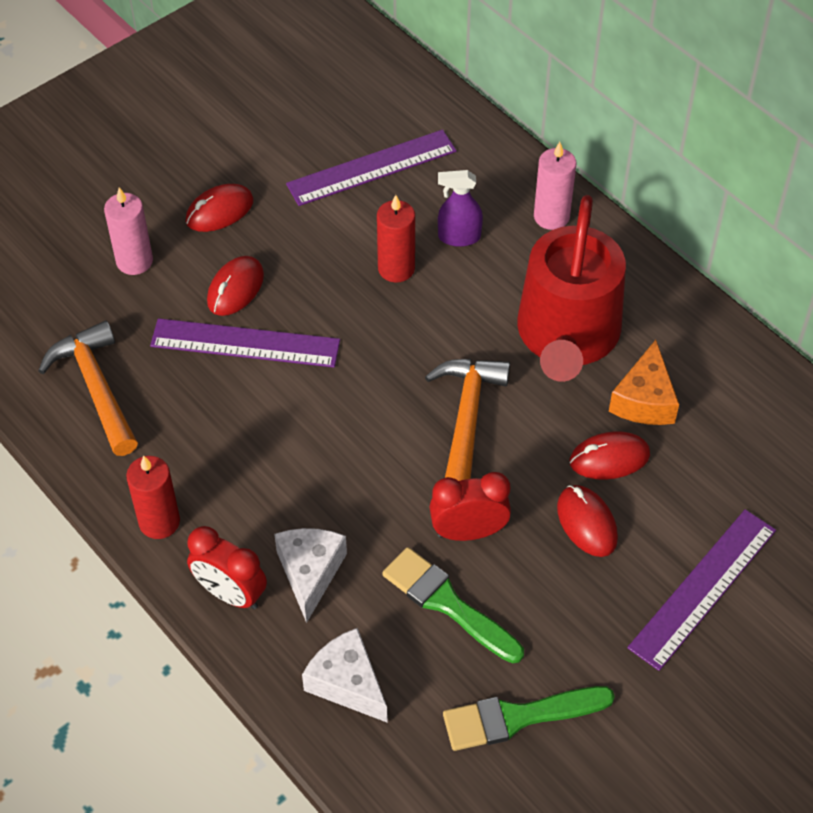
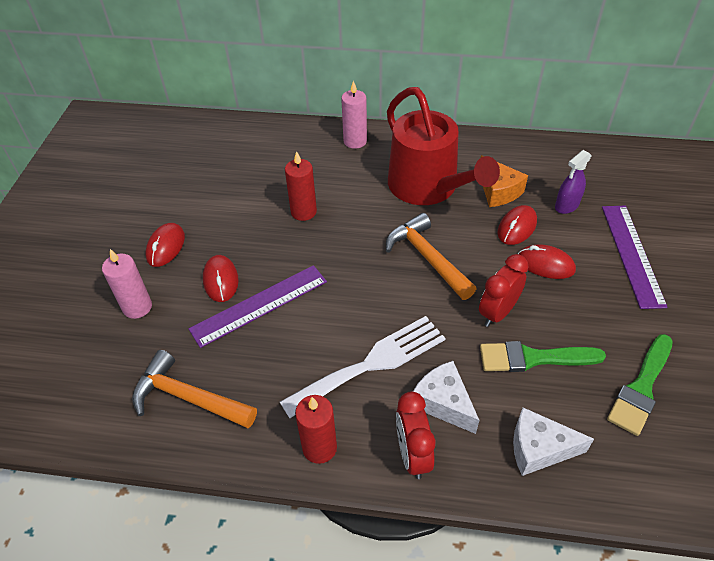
camera: 40 degrees left, 5 degrees down
red clock [187,526,267,609] -> red clock turned 90 degrees clockwise [396,391,435,479]
purple ruler [286,130,456,206] -> none
purple spray bottle [438,170,483,247] -> purple spray bottle moved to [555,150,592,214]
none -> white fork [280,316,445,418]

